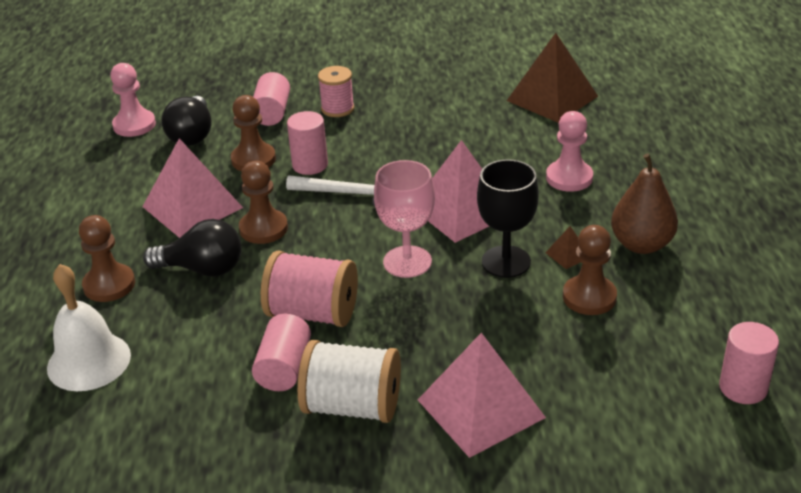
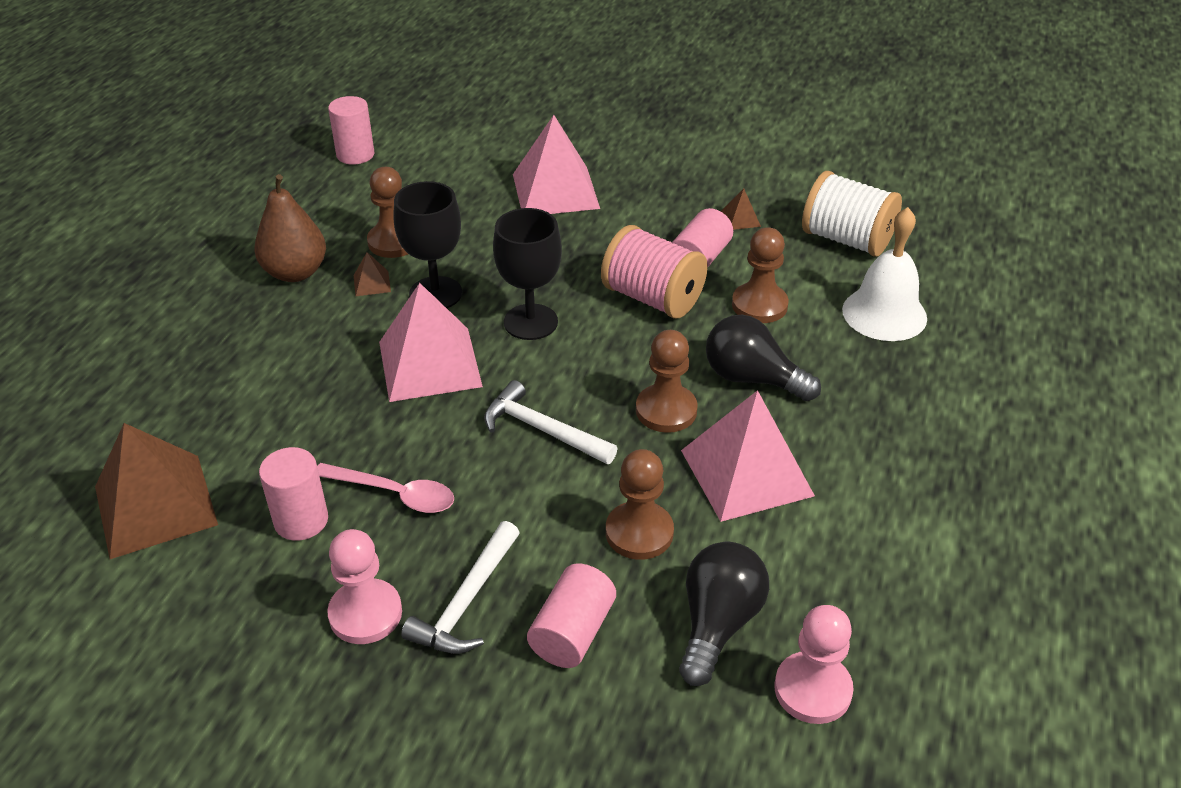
camera: 160 degrees left, 5 degrees up
brown pawn [79,215,135,302] -> brown pawn moved to [732,227,789,323]
pink cylinder [287,111,328,175] -> pink cylinder moved to [259,447,328,541]
white spool [297,340,401,423] -> white spool moved to [802,171,902,257]
pink spool [318,66,354,117] -> white hammer [401,521,520,654]
pink goblet [374,160,435,278] -> black goblet [493,208,562,340]
pink pawn [546,111,593,192] -> pink pawn moved to [327,529,402,644]
none -> pink spoon [317,463,454,513]
none -> brown pyramid [721,188,761,230]

